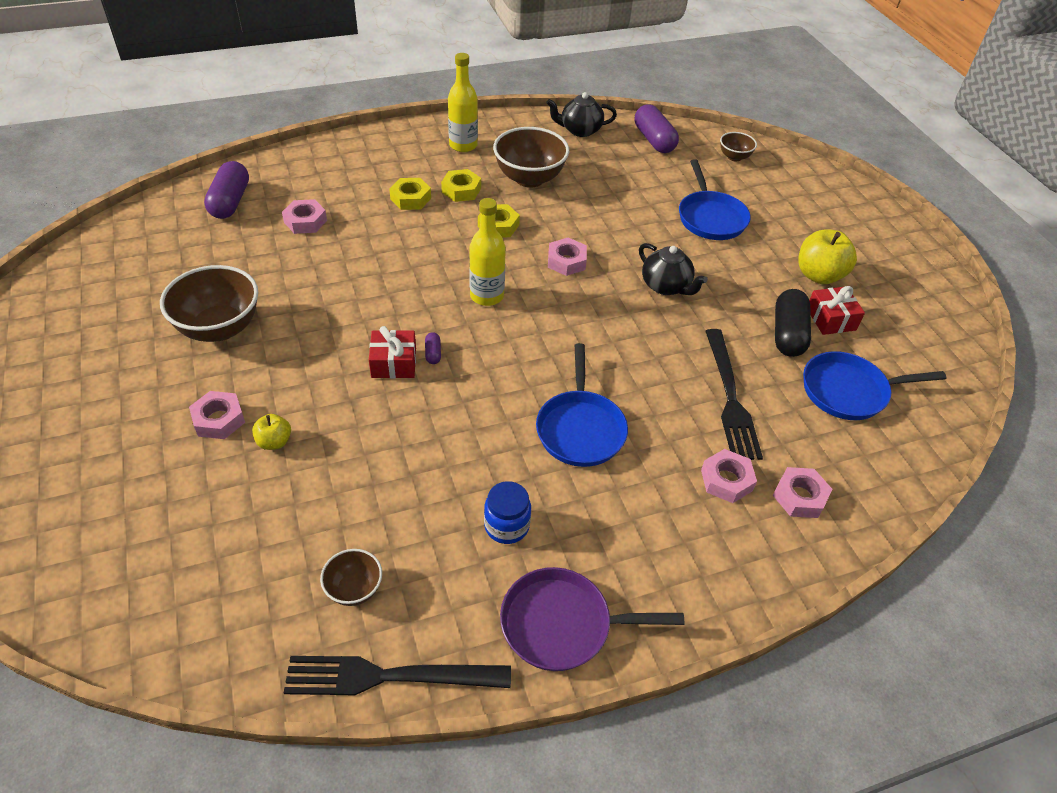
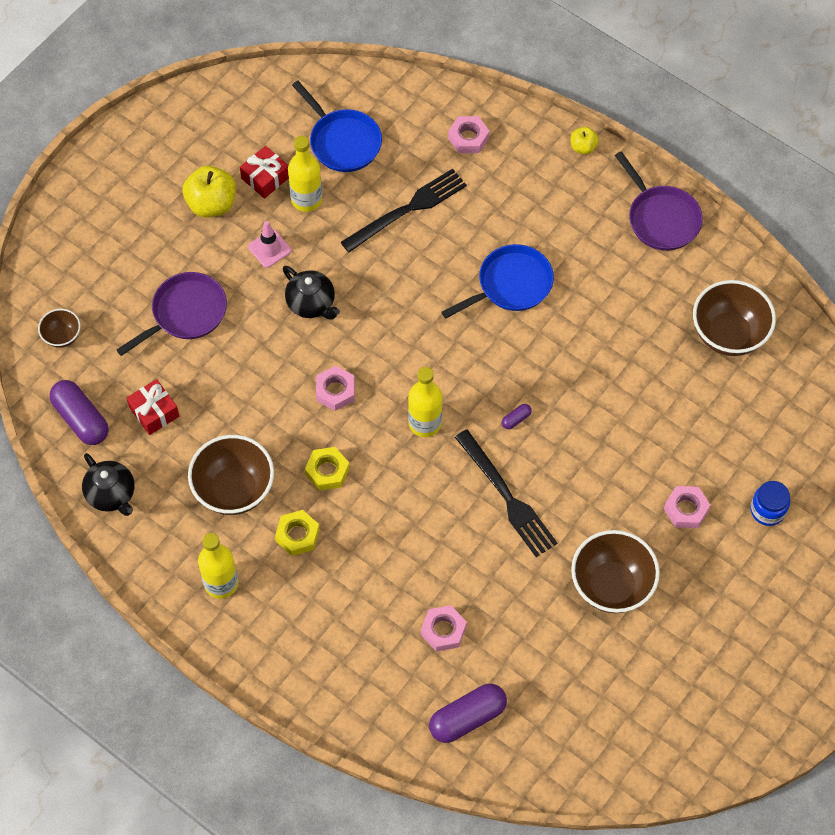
camera: 120 degrees left, 15 degrees up
yellow apple [252,414,291,450] -> yellow apple moved to [570,127,599,154]
black fork [284,656,511,695] -> black fork moved to [455,429,558,557]
brown bowl [320,549,382,606] -> brown bowl [693,280,776,356], size x1.94
red gift [369,326,416,378] -> red gift moved to [127,379,179,435]
yellow nut [389,178,431,210] -> none
blue jar [484,481,531,544] -> blue jar moved to [751,481,790,526]
purple capsule [635,104,679,153] -> purple capsule turned 75 degrees counterclockwise [49,380,109,445]
black teapot [639,243,708,295] -> black teapot turned 120 degrees clockwise [283,266,340,320]
blue pan [679,159,751,240] -> purple pan [116,272,227,356]
pink nut [701,449,757,503] -> none
black capsule [775,289,811,357] -> yellow bottle [288,136,322,212]
none -> pink traffic cone [248,221,291,268]

